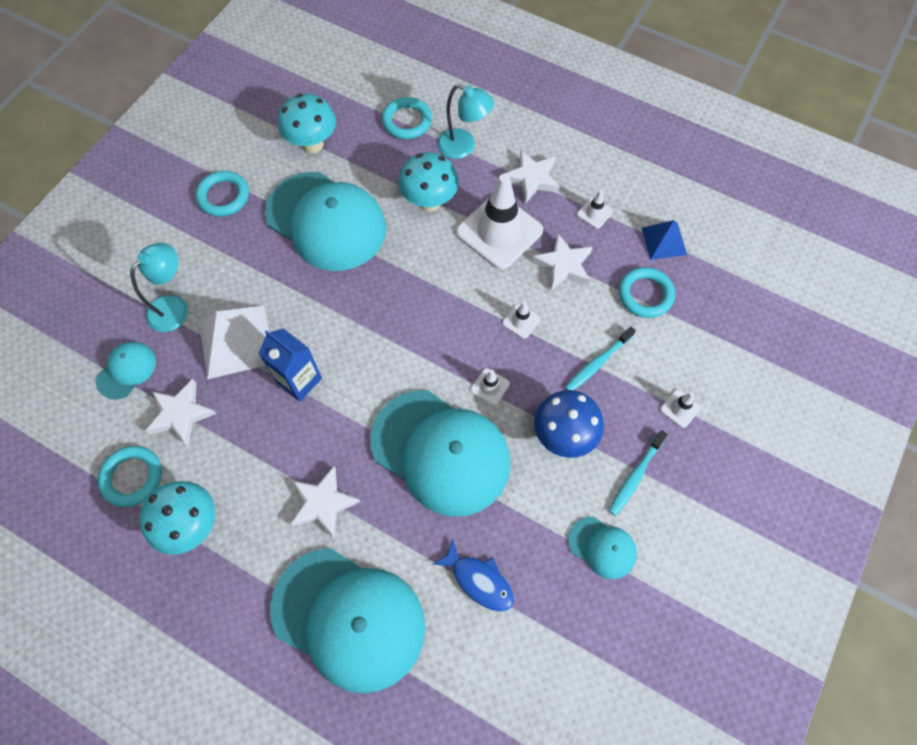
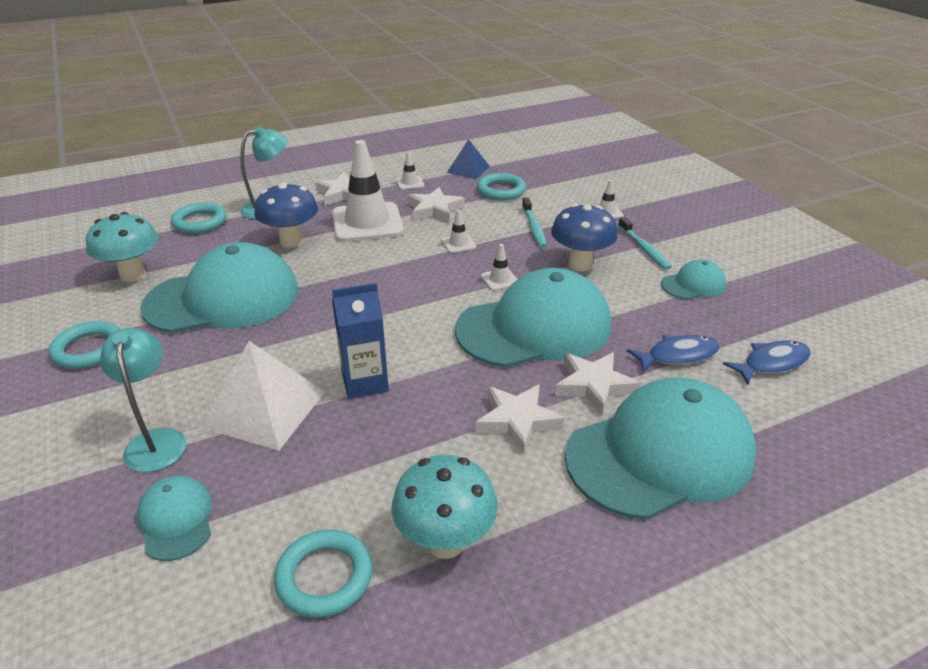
camera: 55 degrees left, 30 degrees down
white star [146,379,216,446] -> white star moved to [555,352,640,415]
turquoise mushroom [398,152,459,212] -> blue mushroom [254,182,318,248]
none -> blue fish [723,340,811,385]

